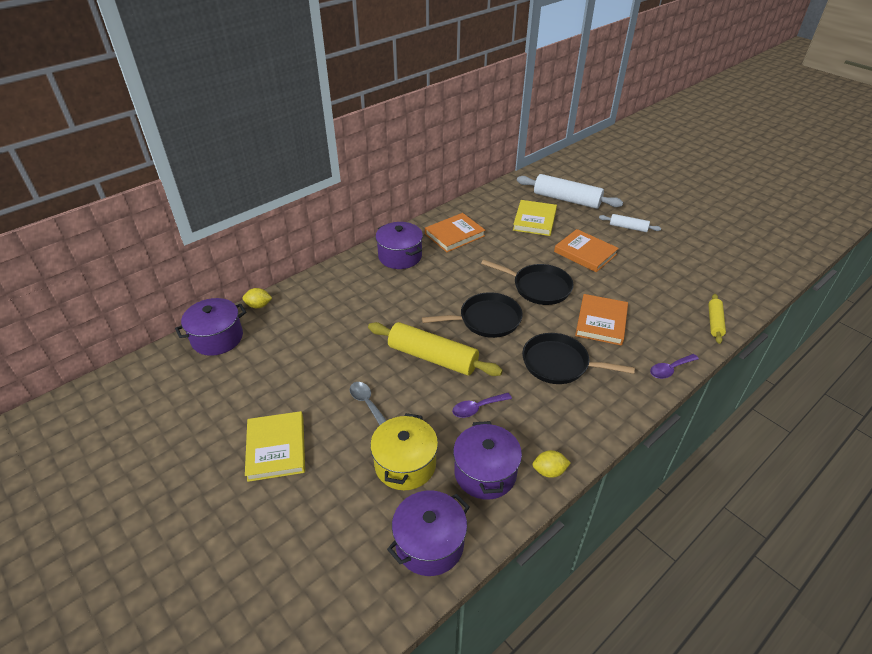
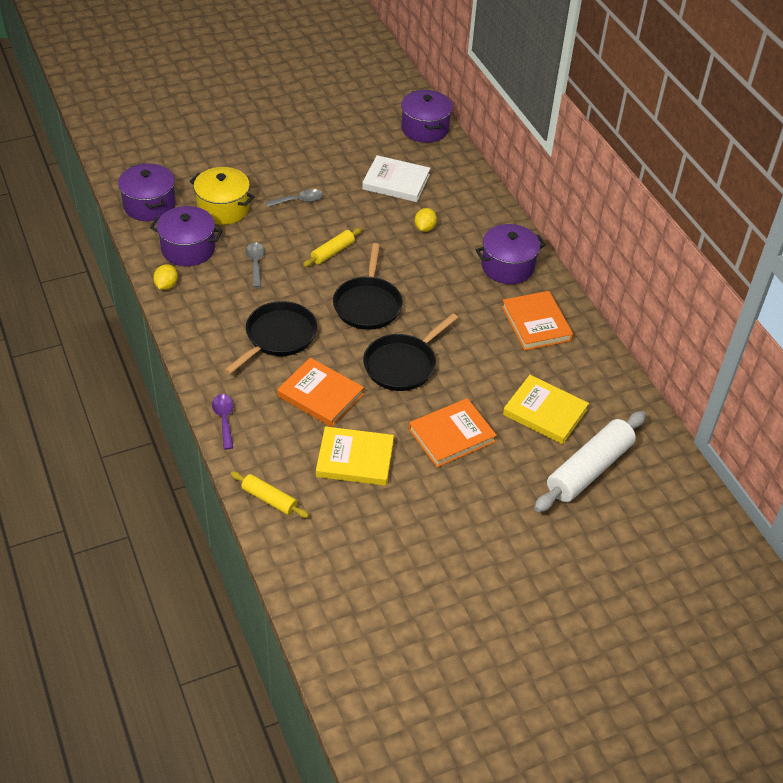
camera: 105 degrees right, 5 degrees up
yellow lemon [242,288,272,308] -> yellow lemon moved to [414,208,437,232]
yellow book [245,411,305,482] -> yellow book moved to [316,426,394,486]
yellow rolling pin [368,322,503,376] -> yellow rolling pin [303,228,362,267], size x0.53
purple spoon [452,393,512,418] -> grey spoon [246,242,265,288]
white rolling pin [599,214,661,232] -> none
none -> white book [362,155,430,202]

